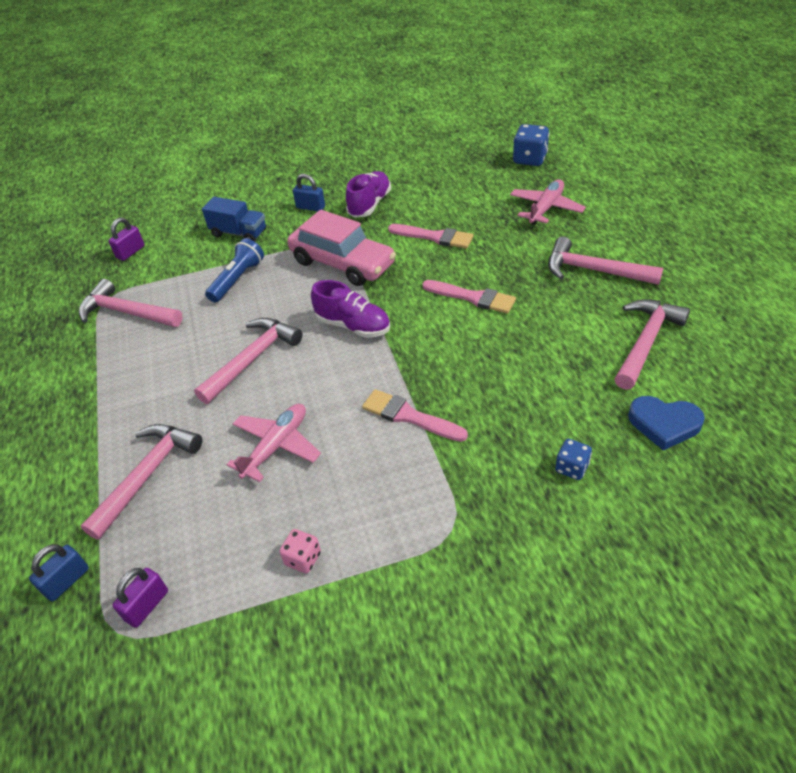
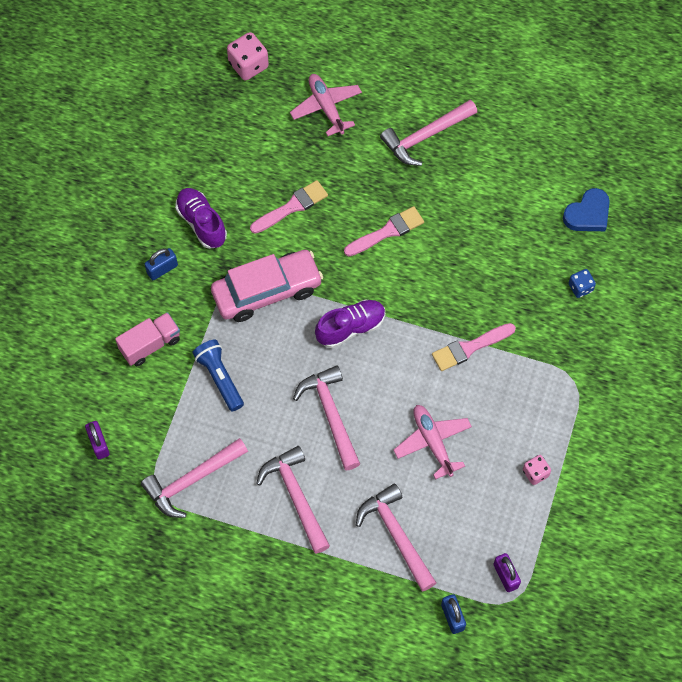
camera: 60 degrees left, 20 degrees up
blue truck [202,197,266,242] -> pink truck [115,312,180,366]
blue dice [513,124,549,166] -> pink dice [227,32,269,80]
pink hammer [614,299,690,390] -> pink hammer moved to [256,446,330,554]

